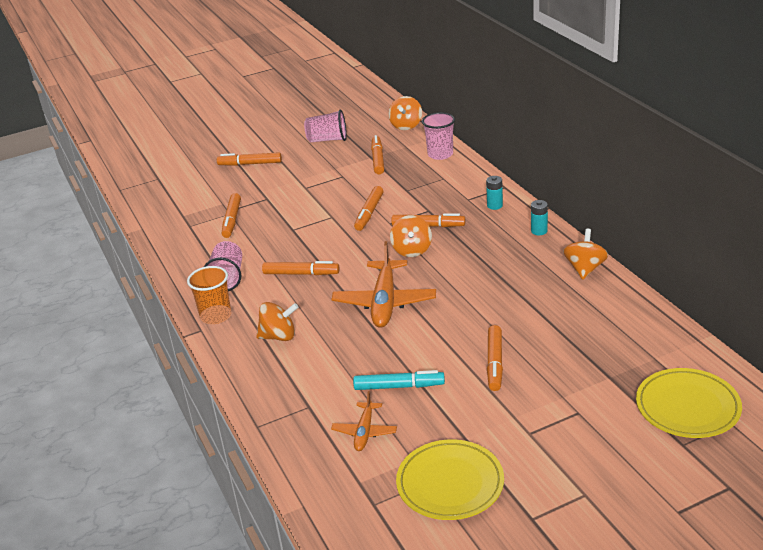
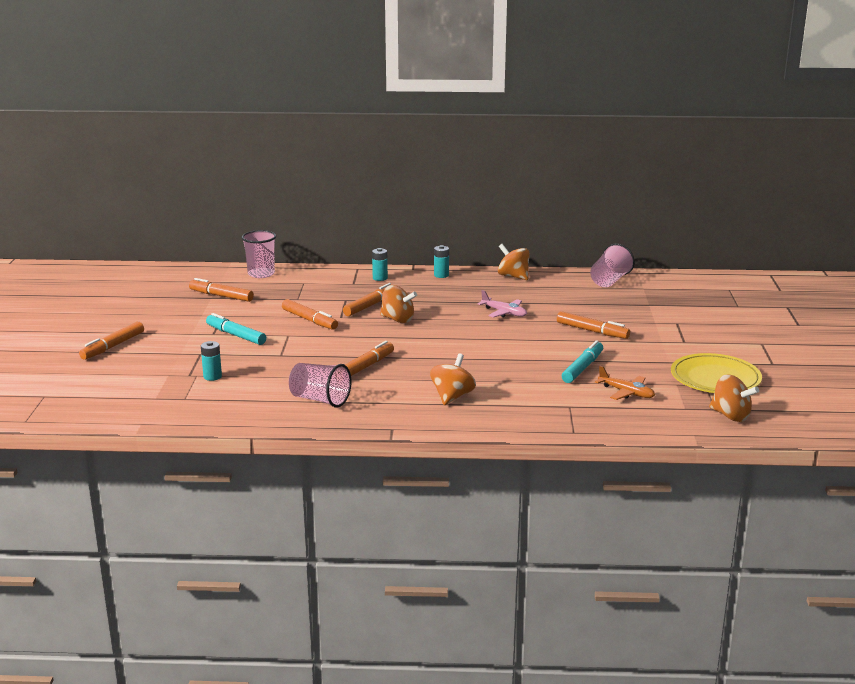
camera: 65 degrees left, 10 degrees down
orange cup [187,266,231,324] -> none
orange marker [222,193,241,238] -> turquoise battery [201,341,222,381]
pink cup [304,110,347,142] -> pink cup moved to [590,243,635,287]
orange plane [332,241,436,328] -> none
orange spinning top [388,96,422,130] -> orange spinning top moved to [709,374,759,422]
yellow plate [636,368,742,438] -> none
none -> turquoise marker [206,313,266,345]
none -> pink plane [478,290,527,318]

